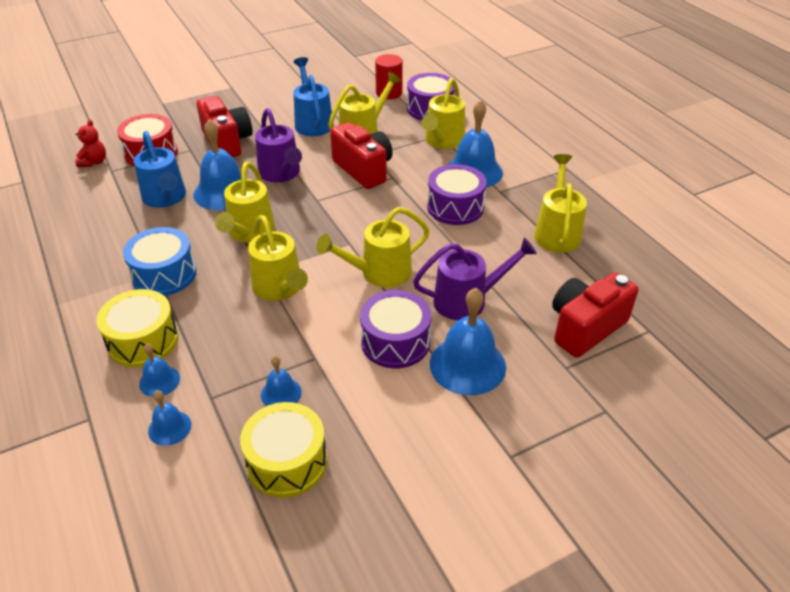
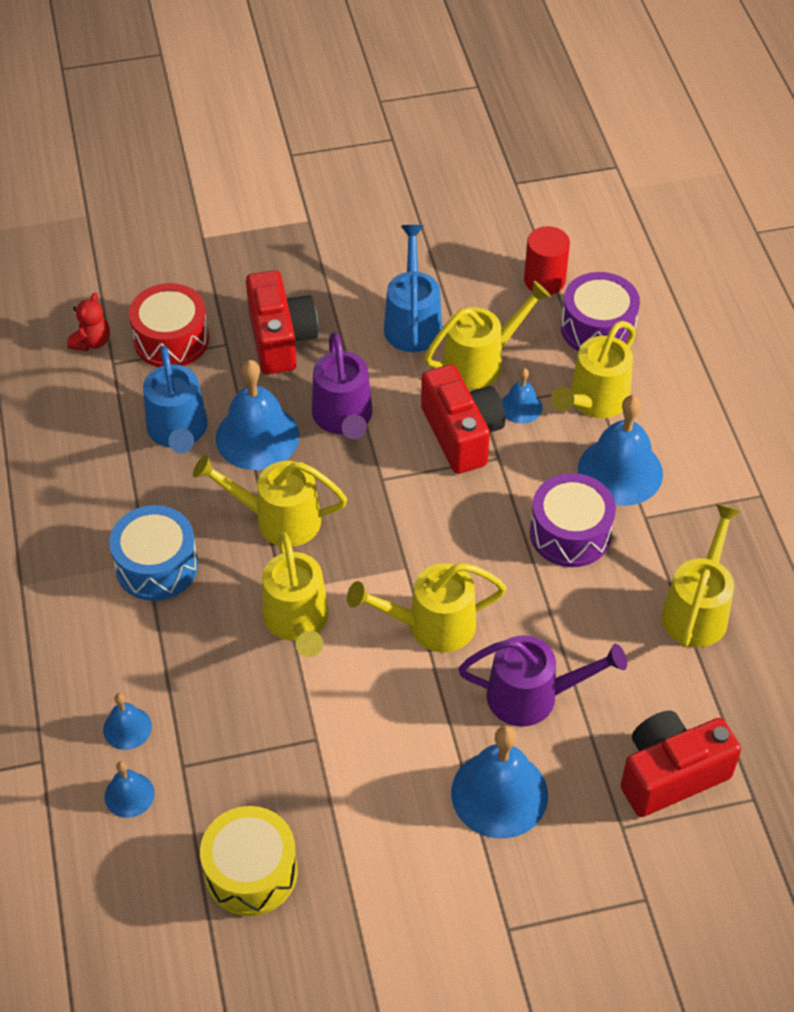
camera: 15 degrees right, 10 degrees up
yellow drum [97,289,178,367] -> none
yellow watering can [215,162,275,243] -> yellow watering can turned 75 degrees clockwise [193,455,347,547]
blue bell [261,356,302,406] -> blue bell moved to [501,368,542,424]
purple drum [360,290,431,368] -> none

